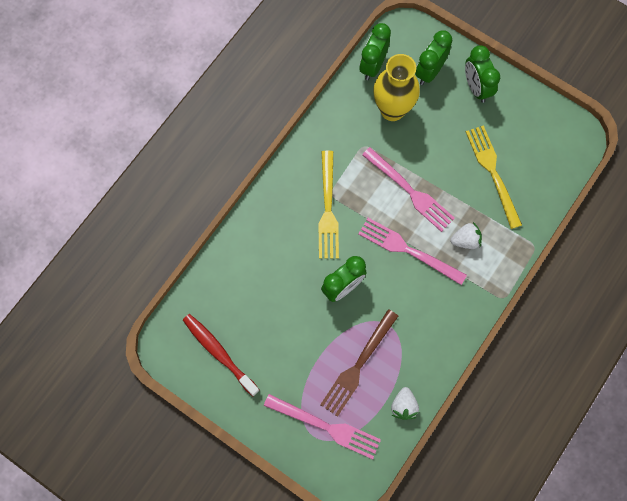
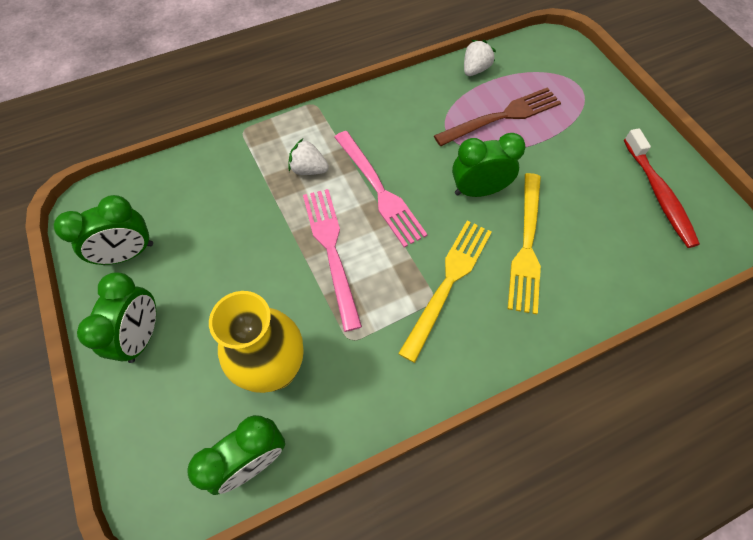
camera: 150 degrees left, 10 degrees down
pink fork [264,394,381,459] -> none
green clock [415,30,452,85] -> green clock moved to [54,195,153,265]
yellow fork [466,125,522,229] -> yellow fork moved to [507,173,541,314]

